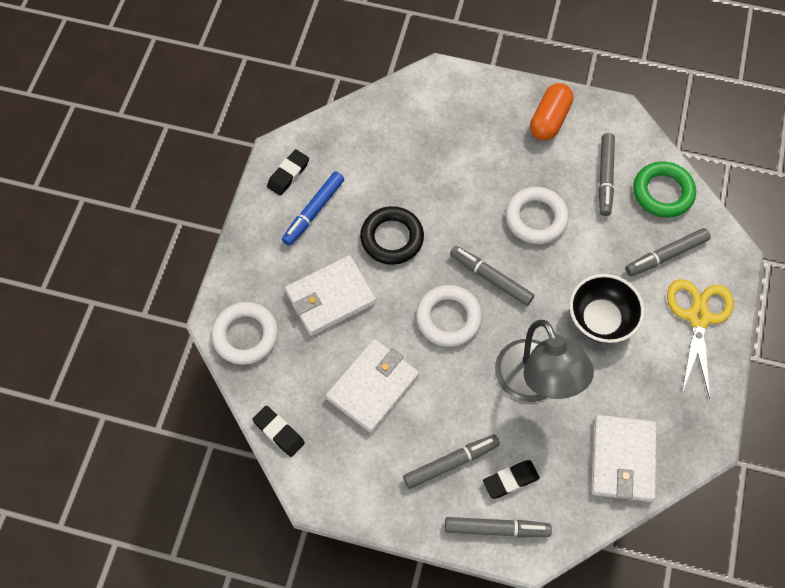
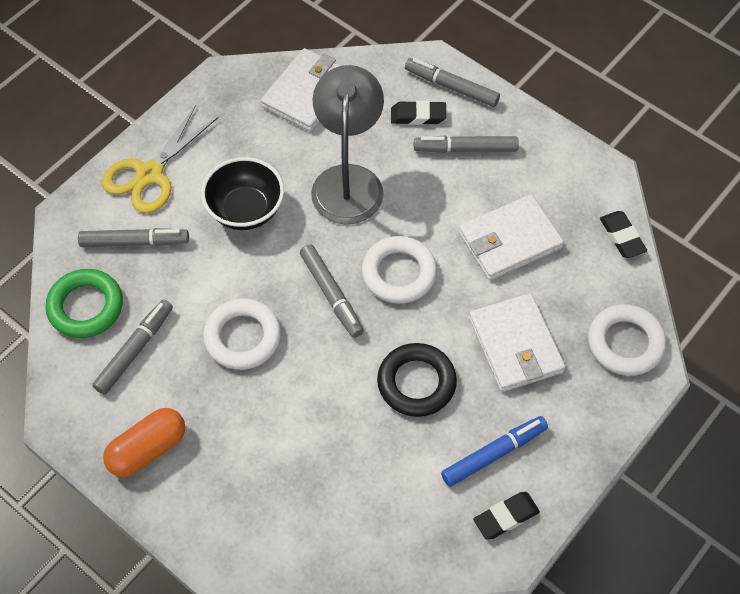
camera: 155 degrees left, 5 degrees down
white wallet [285,255,376,336] -> white wallet turned 75 degrees clockwise [469,293,565,392]

